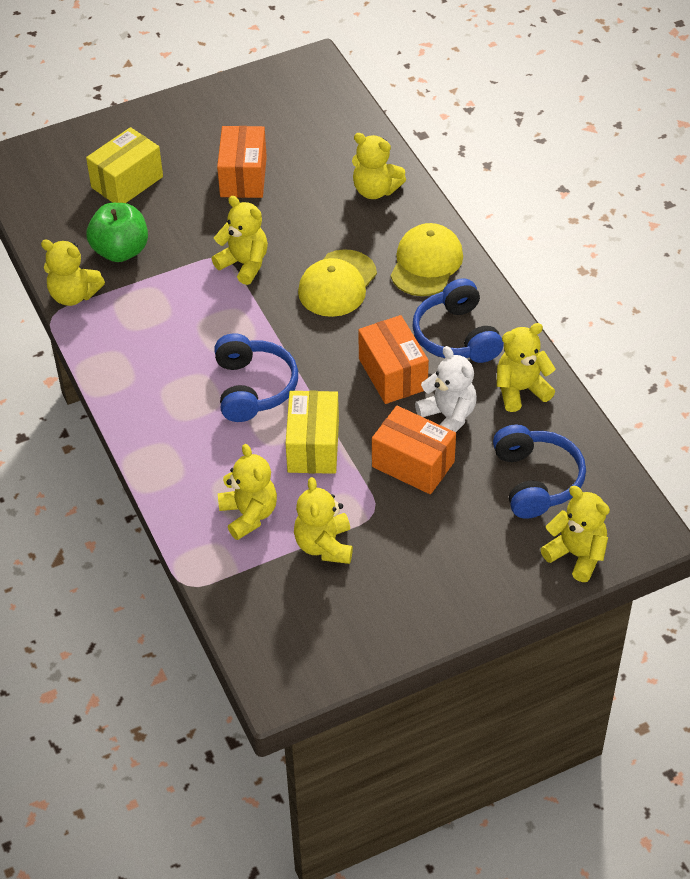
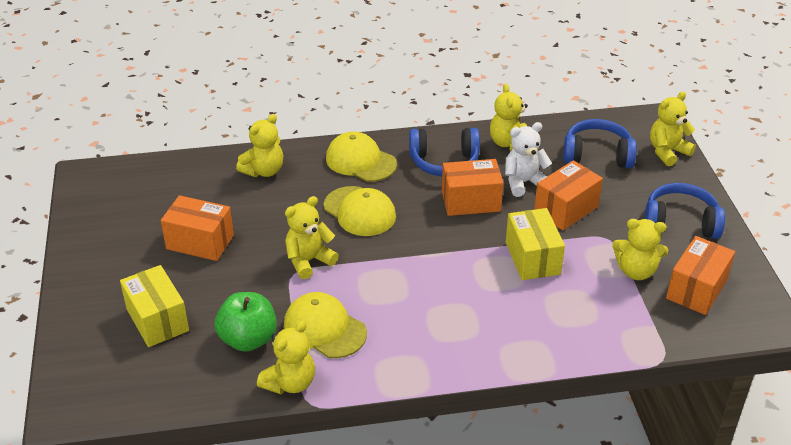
camera: 75 degrees left, 10 degrees down
blue headphones [214,333,298,422] -> blue headphones moved to [644,183,725,239]
yellow teddy bear [218,444,277,540] -> none
yellow box [286,391,339,474] -> yellow box turned 60 degrees clockwise [506,208,565,280]
none -> yellow cap [284,292,367,358]
none -> orange box [666,236,735,315]

